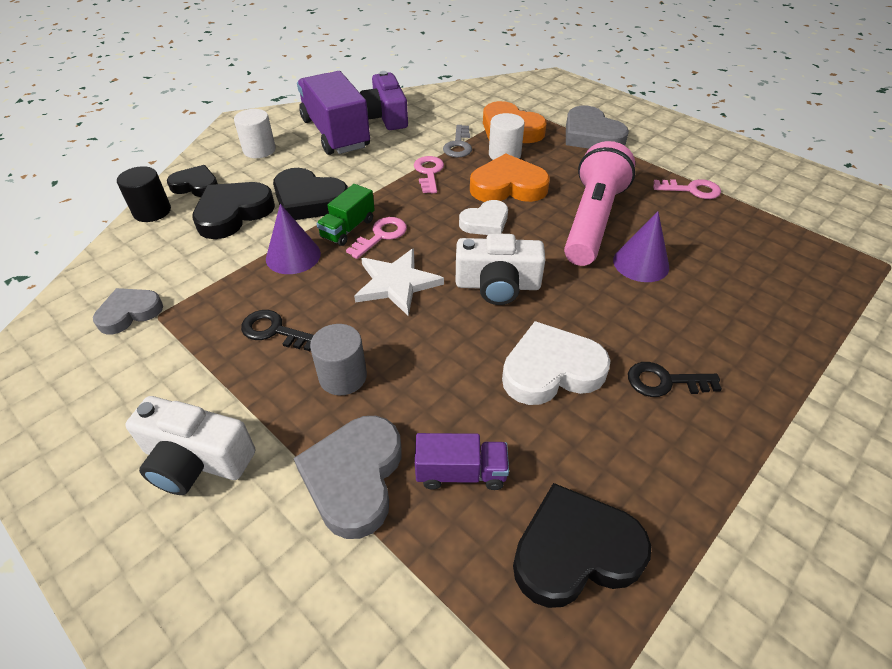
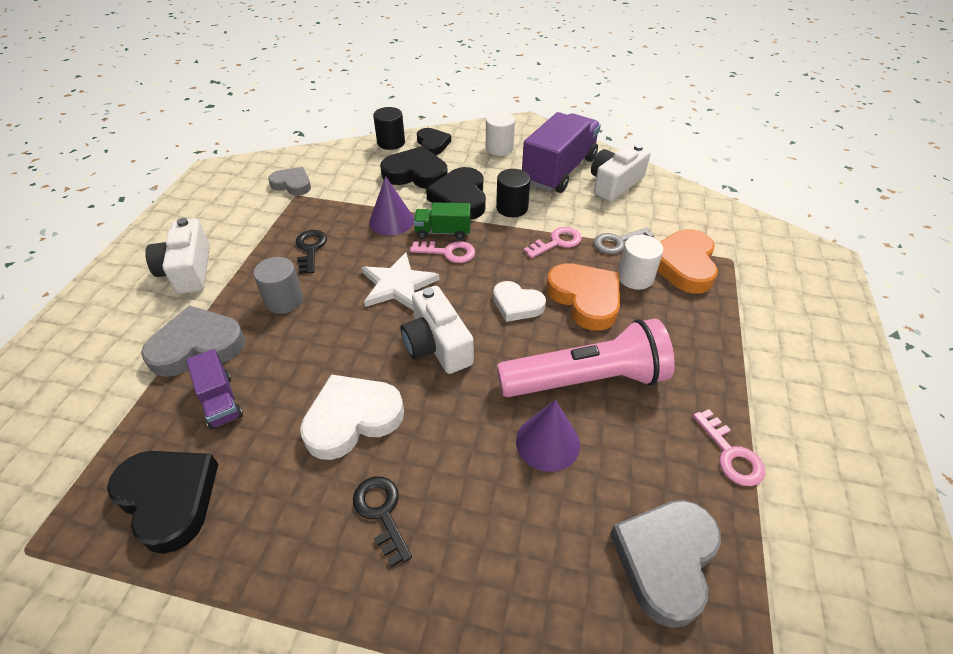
camera: 60 degrees right, 0 degrees up
purple camera [360,71,408,130] -> white camera [591,144,651,202]
white heart [502,321,611,405] -> white heart turned 75 degrees counterclockwise [300,374,404,460]
grey heart [566,106,629,149] -> grey heart moved to [610,500,721,628]
none -> black cylinder [496,169,530,217]

